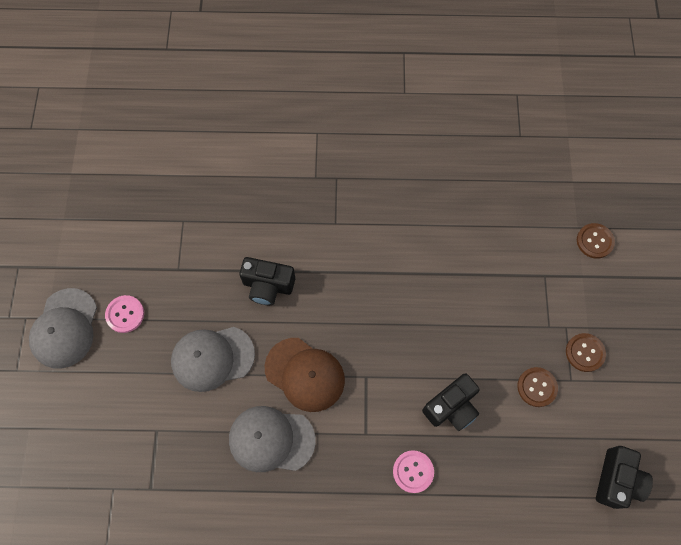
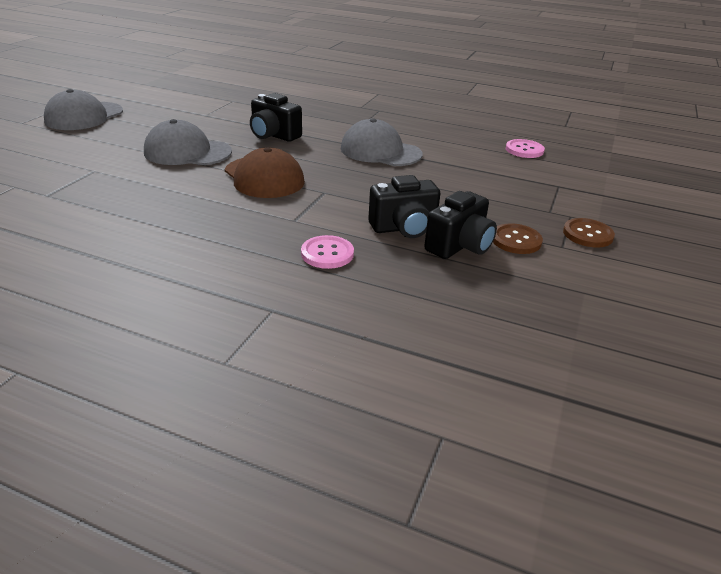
camera: 20 degrees right, 35 degrees down
pink button [105,295,144,333] -> pink button moved to [506,139,545,158]
grey cap [229,406,316,472] -> grey cap moved to [341,118,422,166]
brown button [577,223,615,259] -> none
black camera [596,446,653,509] -> black camera moved to [424,191,497,259]

